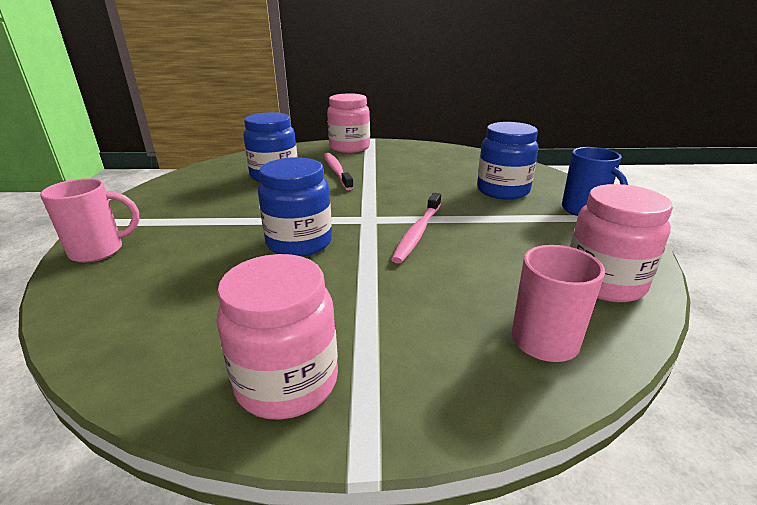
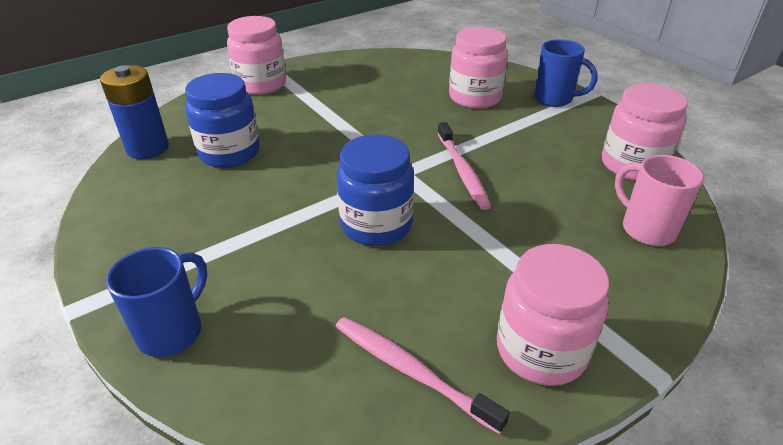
camera: 35 degrees left, 10 degrees up
pink mug [40,178,140,263] -> blue mug [106,247,207,357]
pink toothbrush [324,153,354,191] -> pink toothbrush moved to [335,317,510,434]
blue jar [477,122,538,200] -> pink jar [449,27,508,109]
none -> blue battery [100,65,169,159]

